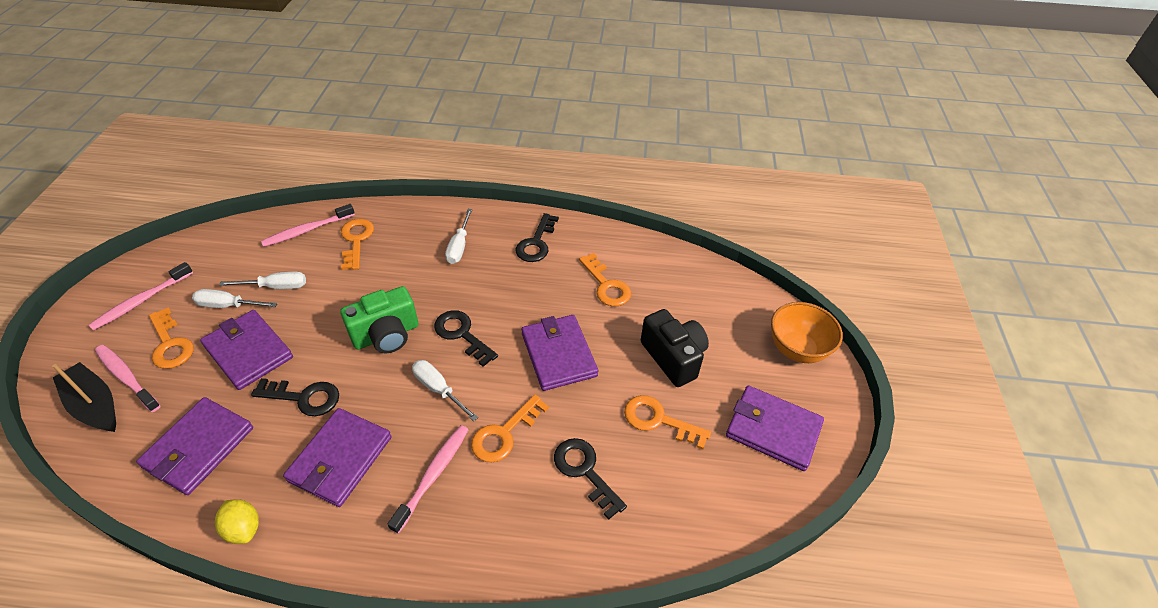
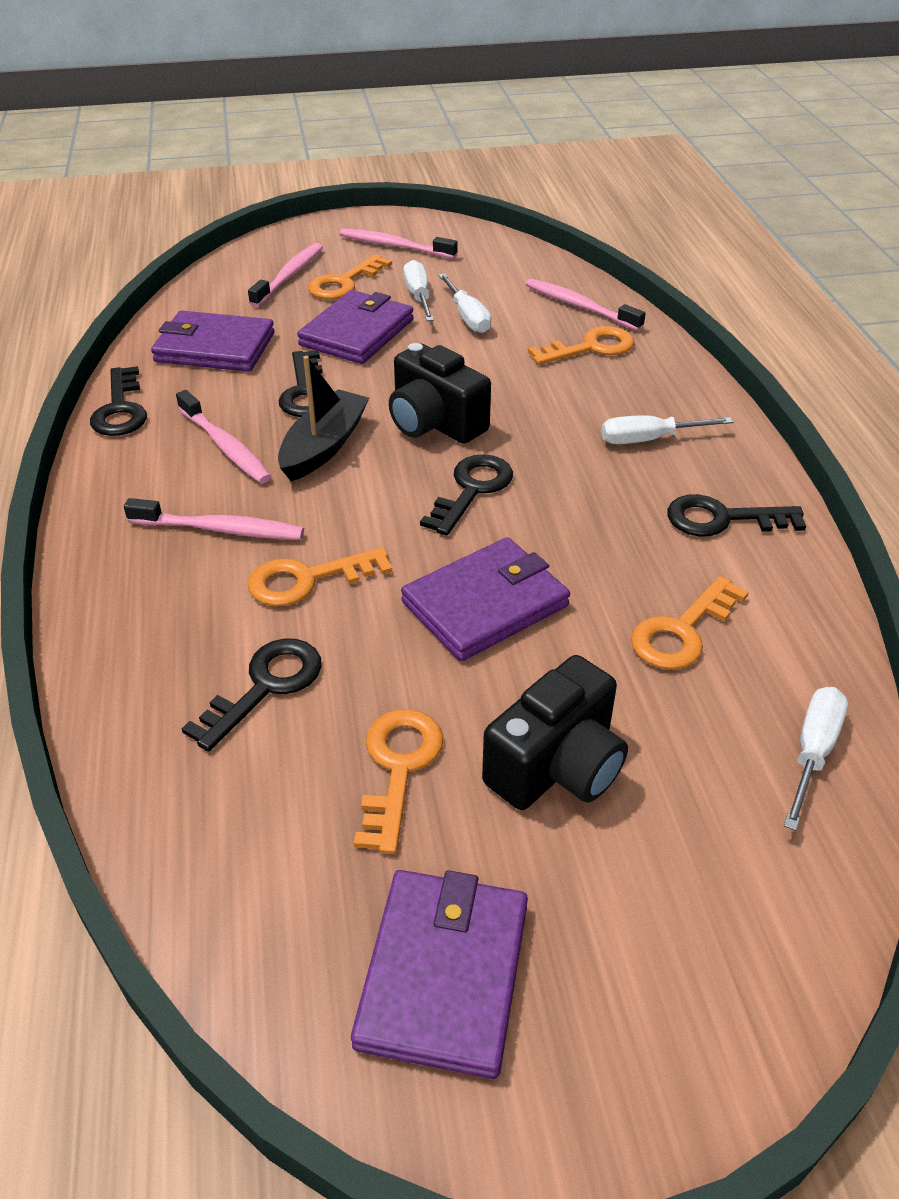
camera: 75 degrees right, 5 degrees down
black boat [52,362,116,432] -> black boat moved to [278,356,369,481]
yellow lemon [215,499,259,544] -> black key [90,366,147,436]
purple wallet [283,408,392,507] -> pink toothbrush [176,390,272,483]
green camera [340,286,418,353] -> black camera [389,343,491,444]
white screwdriver [412,360,478,421] -> white screwdriver moved to [784,687,848,831]
orange key [471,395,549,463] -> orange key turned 45 degrees counterclockwise [248,547,392,607]
orange bowl [771,302,843,363] -> none

